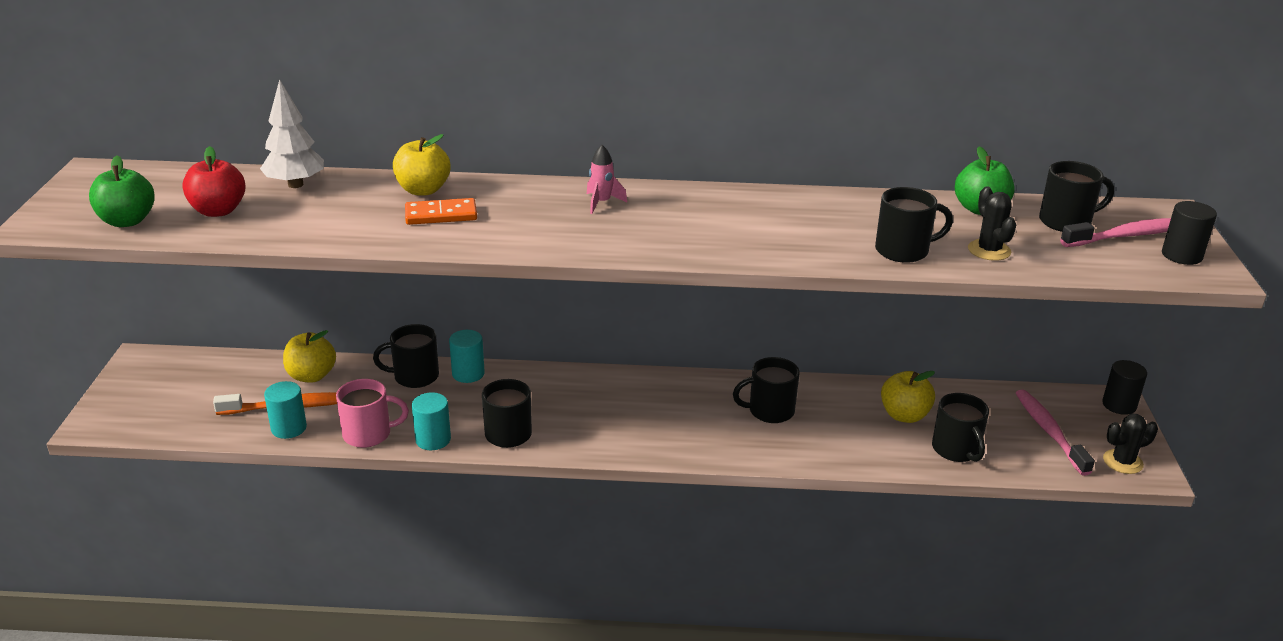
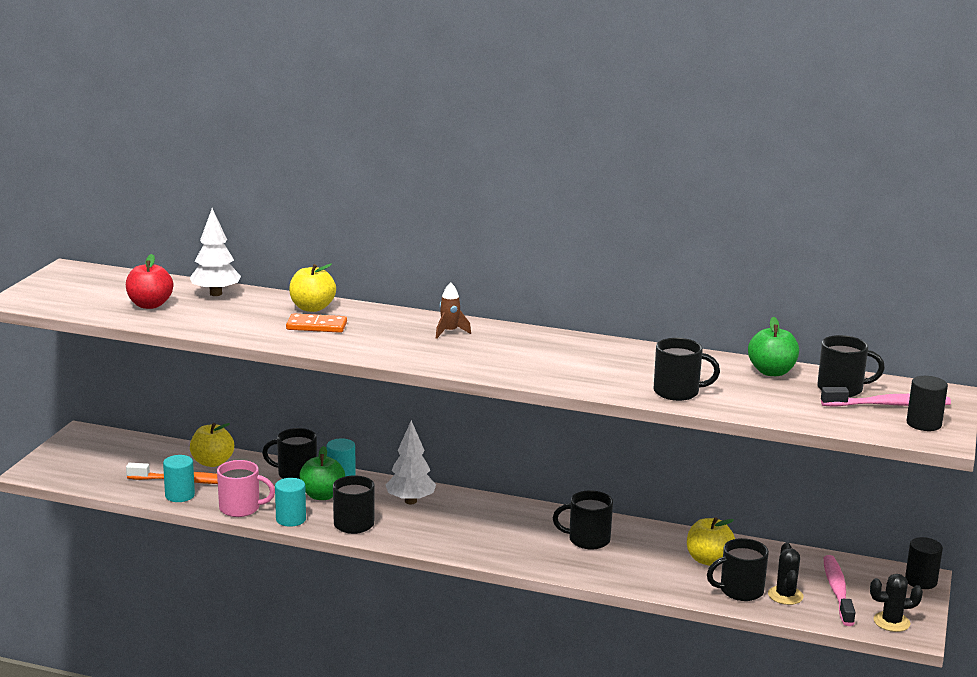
camera: 15 degrees right, 10 degrees down
green apple [89,155,155,227] -> green apple moved to [299,446,345,500]
pink rocket [587,145,627,214] -> brown rocket [436,282,471,339]
black mug [932,393,989,462] -> black mug turned 75 degrees clockwise [707,538,769,601]
black cactus [968,186,1016,261] -> black cactus moved to [768,542,804,605]
none -> white tree [386,420,436,504]

